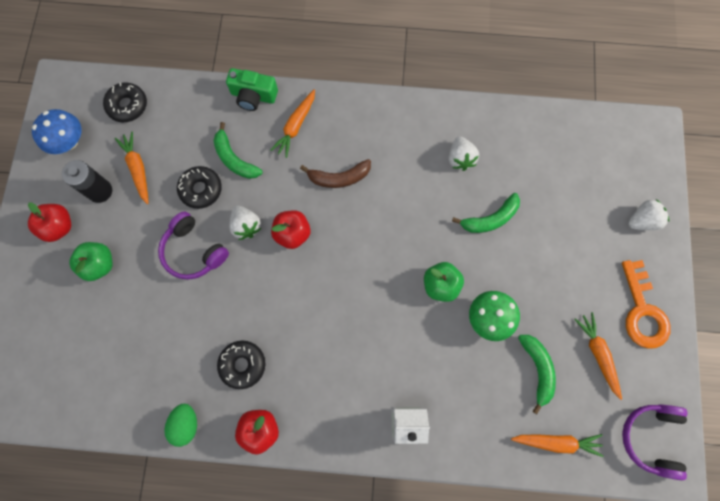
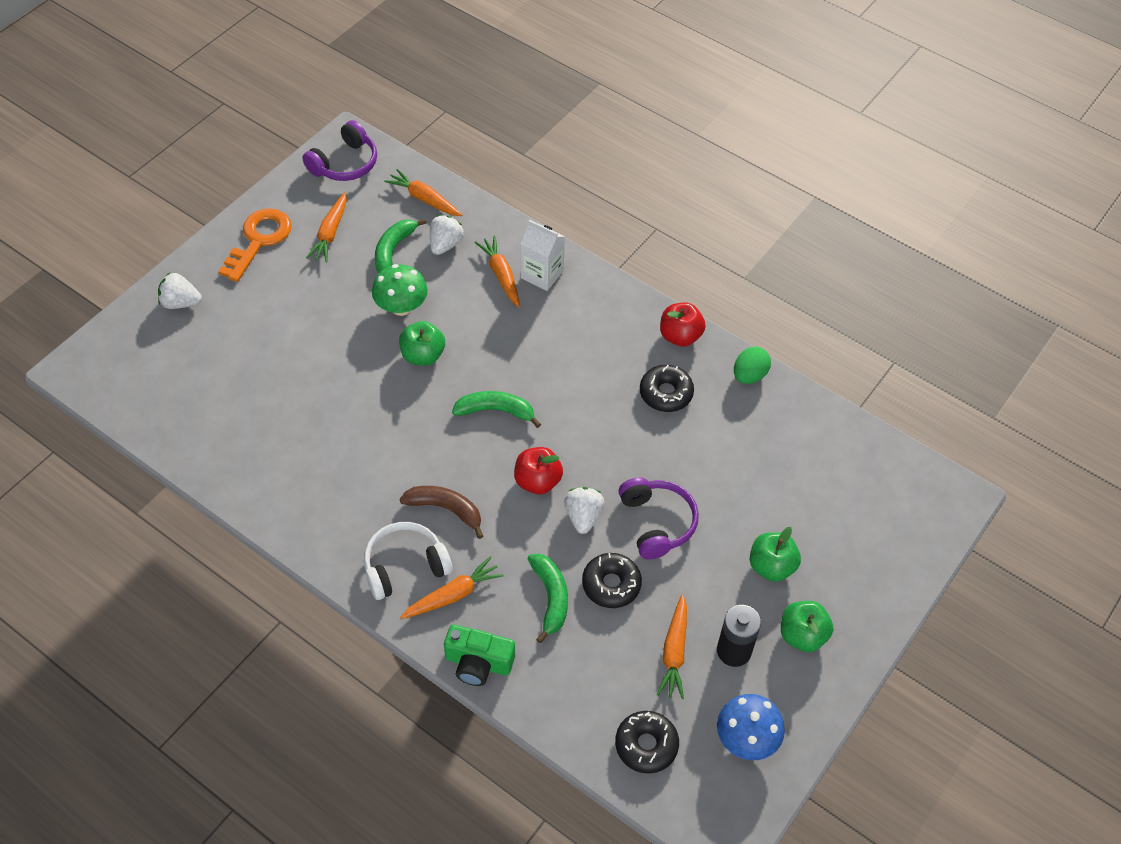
camera: 150 degrees left, 20 degrees down
red apple [28,202,71,242] -> green apple [781,601,833,652]
green camera [226,68,278,111] -> green camera turned 150 degrees clockwise [444,625,515,686]
white strawberry [449,137,479,171] -> white strawberry moved to [430,215,464,255]
green banana [452,193,520,233] -> green banana moved to [452,391,541,428]
none -> white headphones [364,522,453,600]
none -> orange carrot [475,236,520,307]

